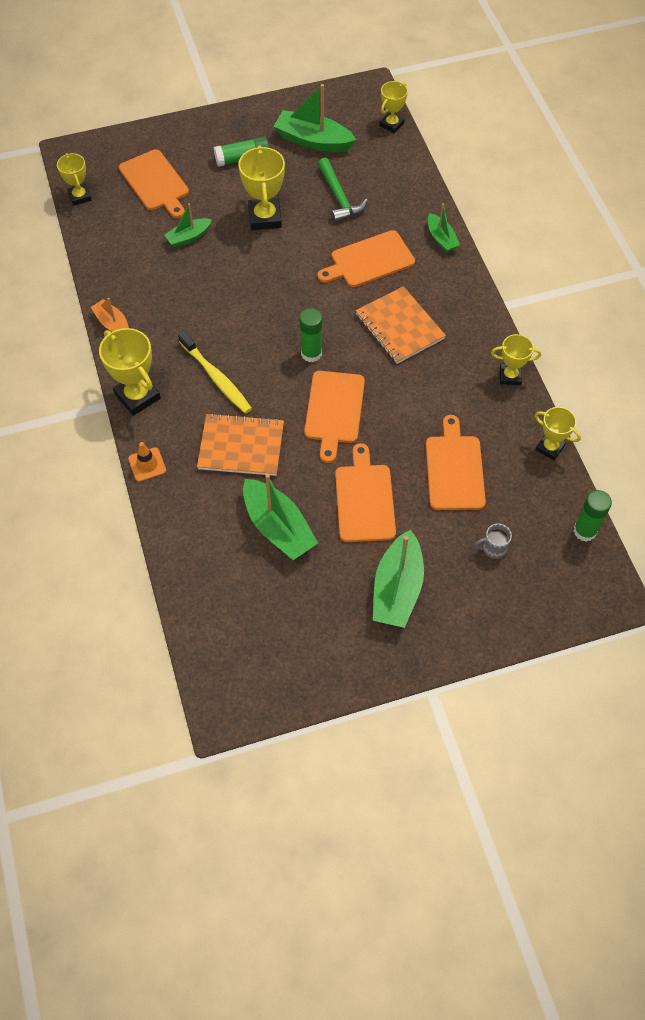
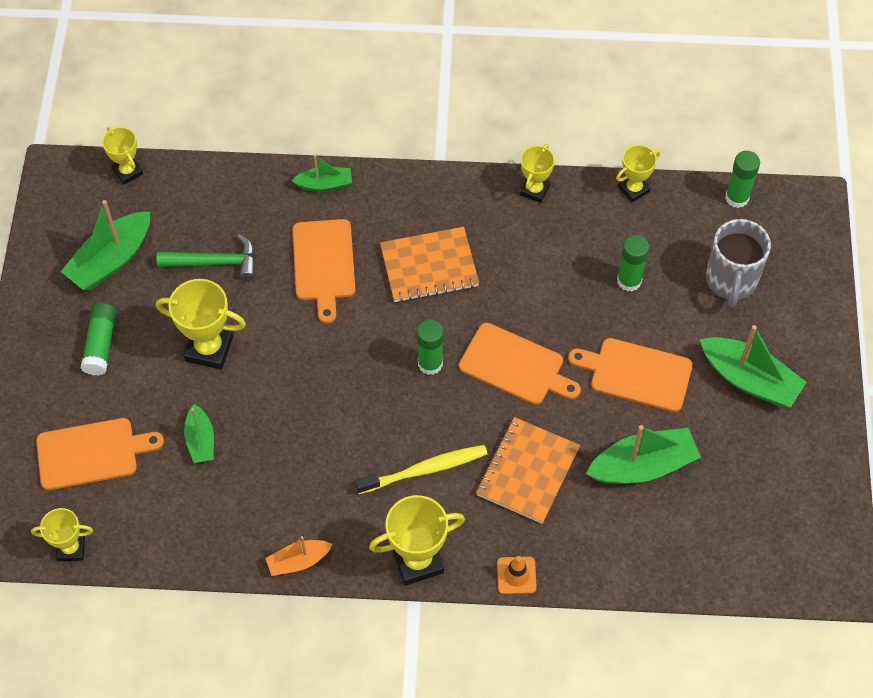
camera: 70 degrees left, 0 degrees up
orange cutting board [426,415,486,510] -> green glue stick [617,235,649,292]
grey mug [474,523,512,559] -> grey mug [706,219,771,308], size x2.11

